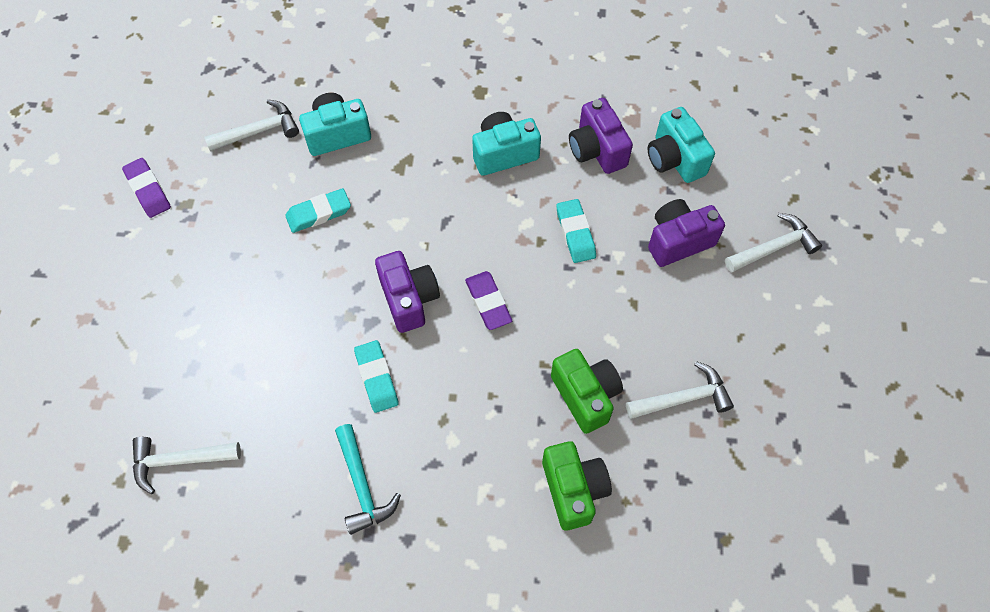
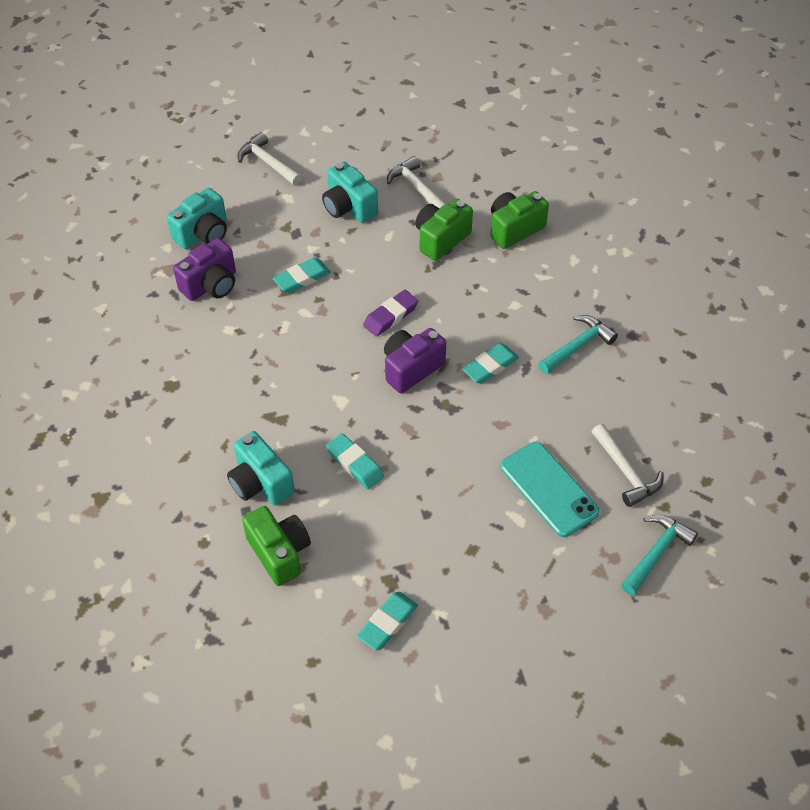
camera: 110 degrees left, 10 degrees down
purple eraser [122,158,171,218] -> turquoise eraser [357,592,418,651]
white hammer [205,99,299,151] -> green camera [242,506,311,586]
turquoise camera [472,112,541,176] -> turquoise camera moved to [322,162,378,223]
purple camera [648,199,725,267] -> none
none -> turquoise phone [501,442,600,537]
none -> turquoise hammer [621,515,698,595]

